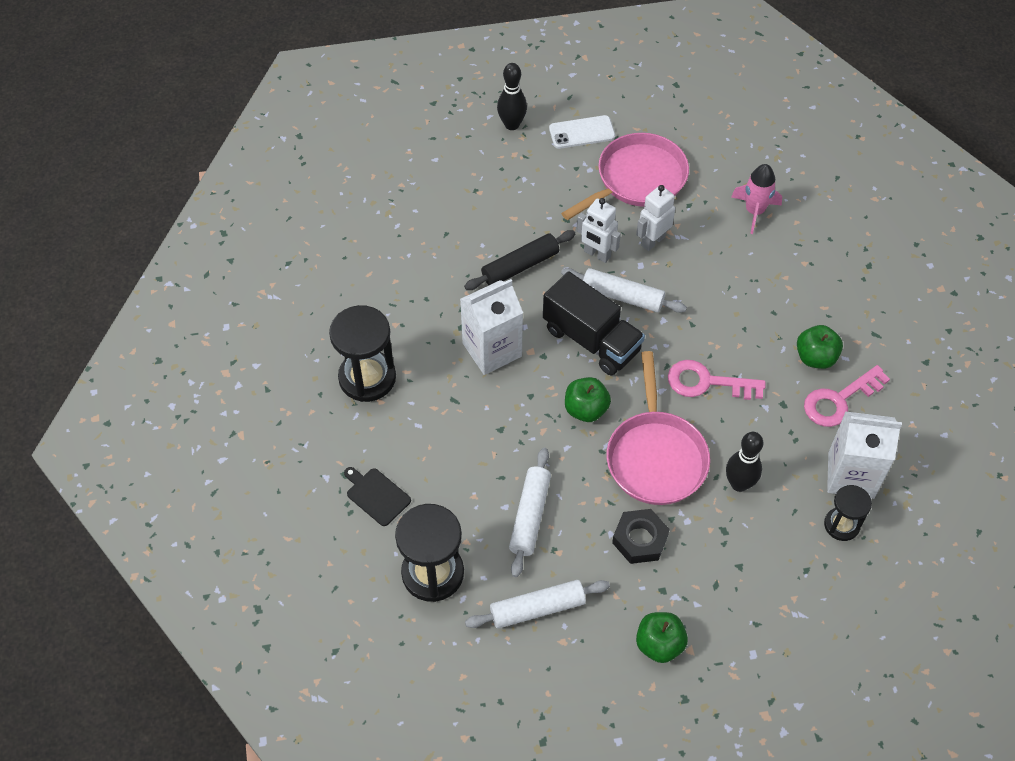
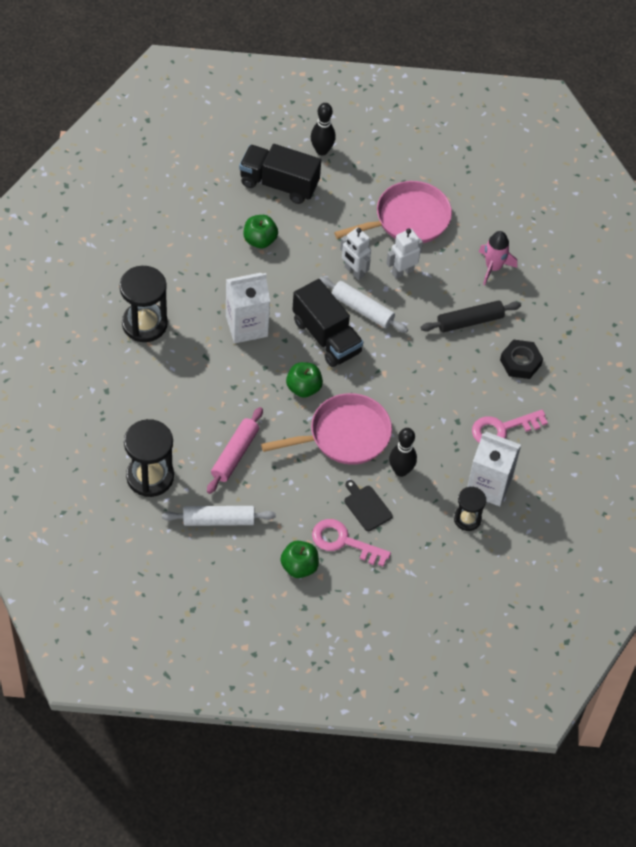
camera: 10 degrees right, 0 degrees up
black cutting board [344,467,411,526] -> black cutting board moved to [344,480,393,531]
black rolling pin [464,230,575,290] -> black rolling pin moved to [421,300,521,332]
white rolling pin [509,448,551,577] -> pink rolling pin [207,407,263,494]
white phone [549,115,615,149] -> none
pink pan [607,351,710,505] -> pink pan turned 120 degrees counterclockwise [261,393,392,465]
black nut [612,509,670,564] -> black nut moved to [500,339,543,379]
pink key [668,360,766,400] -> pink key moved to [312,519,391,567]
green apple [797,325,843,369] -> green apple moved to [244,215,278,248]
none -> black truck [239,144,321,204]

